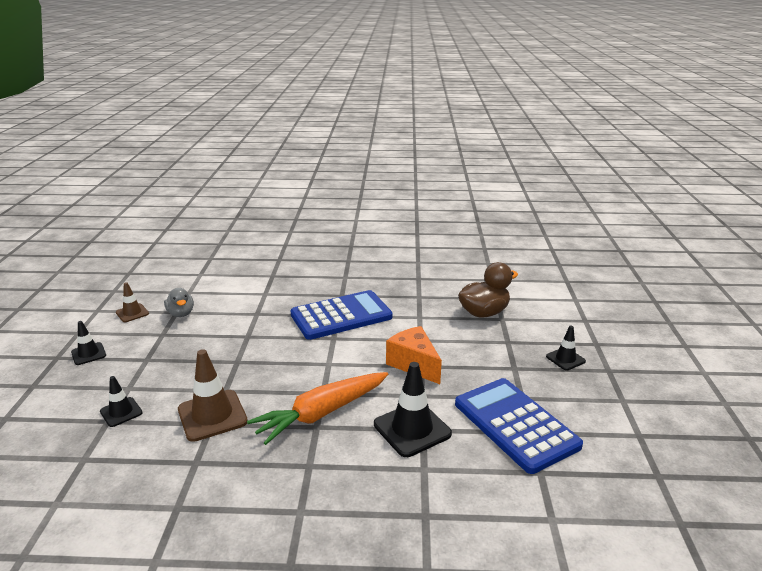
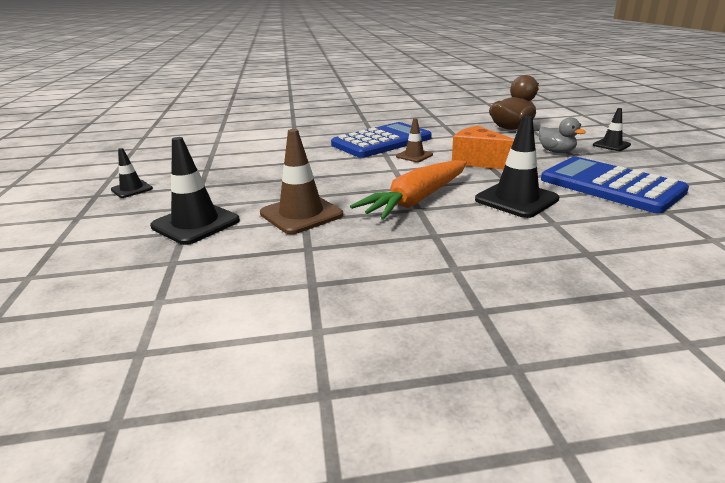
camera: 10 degrees left, 0 degrees up
black traffic cone [100,376,143,427] -> black traffic cone [150,137,240,245], size x1.77
brown traffic cone [116,282,149,322] -> brown traffic cone moved to [396,118,433,162]
grey duck [164,288,194,317] -> grey duck moved to [539,117,586,153]

